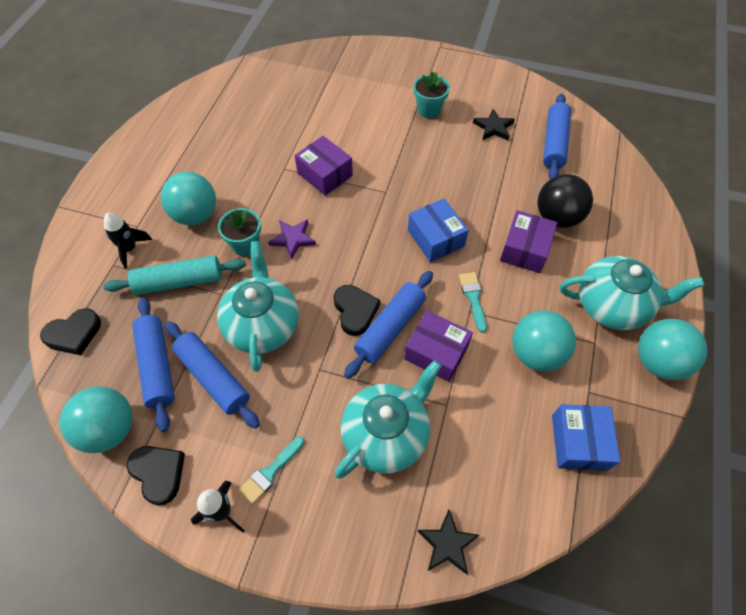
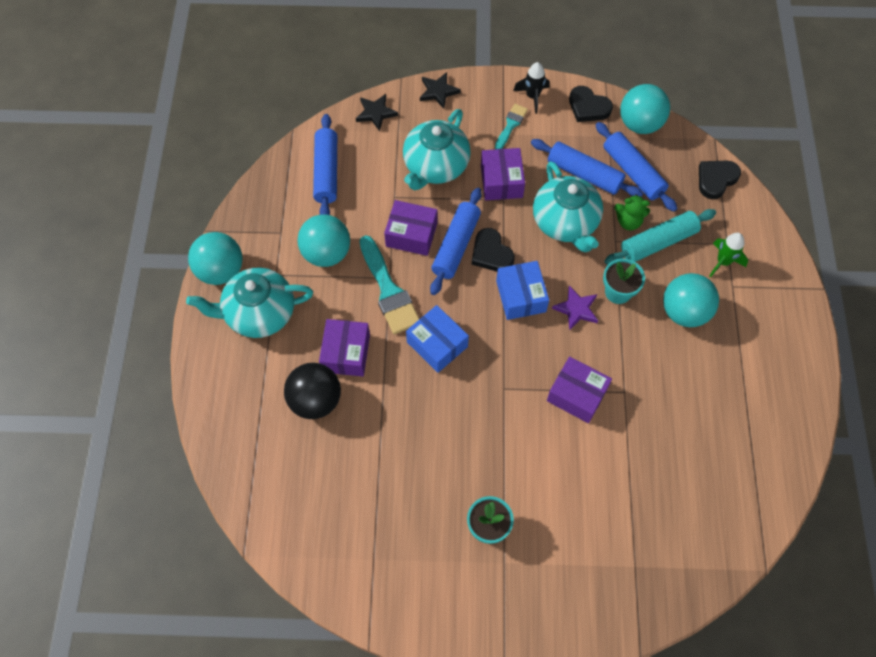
camera: 165 degrees right, 5 degrees up
black rocket [104,213,152,269] -> green rocket [709,233,748,277]
turquoise brush [459,272,487,333] -> turquoise brush [359,235,419,334], size x1.79
black star [473,109,515,140] -> black star moved to [420,72,461,109]
blue rolling pin [543,94,571,179] -> blue rolling pin moved to [313,114,337,215]
blue box [552,404,620,471] -> blue box moved to [496,261,549,320]
none -> purple box [481,148,525,200]
none -> green teddy bear [614,194,650,230]

